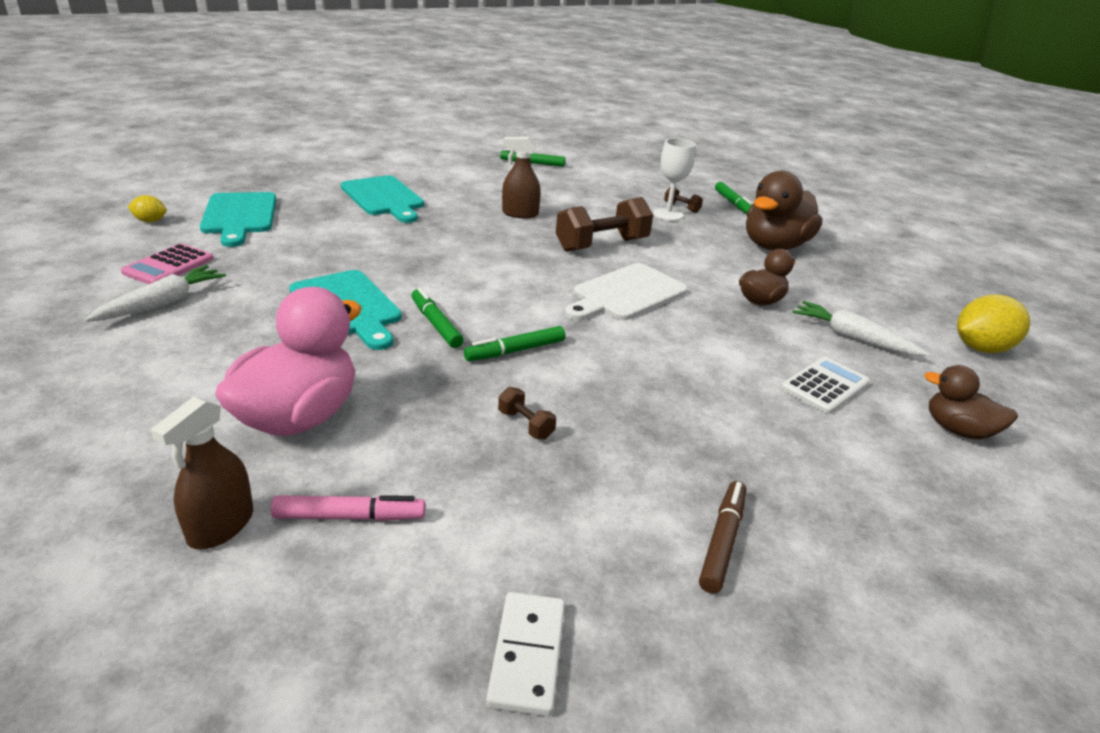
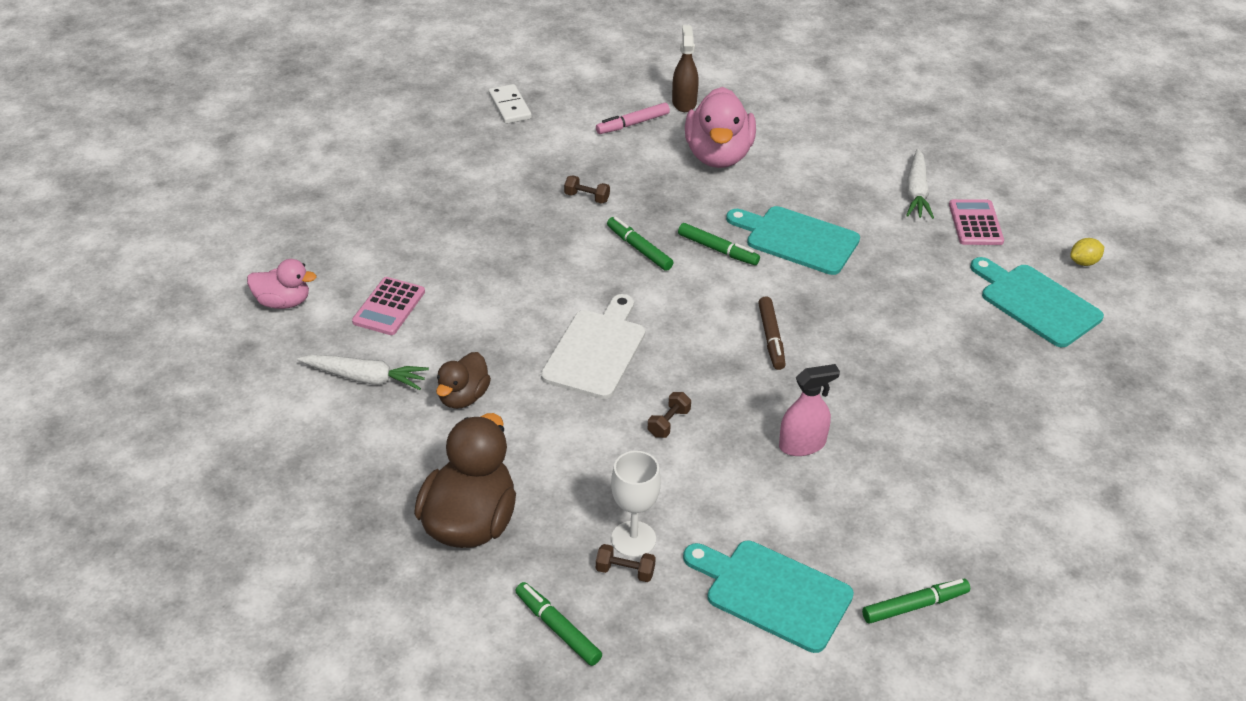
camera: 155 degrees right, 10 degrees up
turquoise cutting board [341,175,424,223] -> turquoise cutting board moved to [683,541,854,653]
green marker [464,326,565,361] -> green marker turned 75 degrees counterclockwise [607,217,673,271]
brown spray bottle [502,137,541,219] -> pink spray bottle [779,364,840,456]
brown dumbbell [556,197,653,252] -> brown dumbbell [648,392,691,438], size x0.45
brown marker [699,481,746,594] -> brown marker moved to [758,296,786,370]
white calculator [781,357,870,414] -> pink calculator [352,277,425,335]
brown duck [924,365,1018,439] -> pink duck [247,259,317,309]
yellow lemon [957,294,1030,353] -> none

